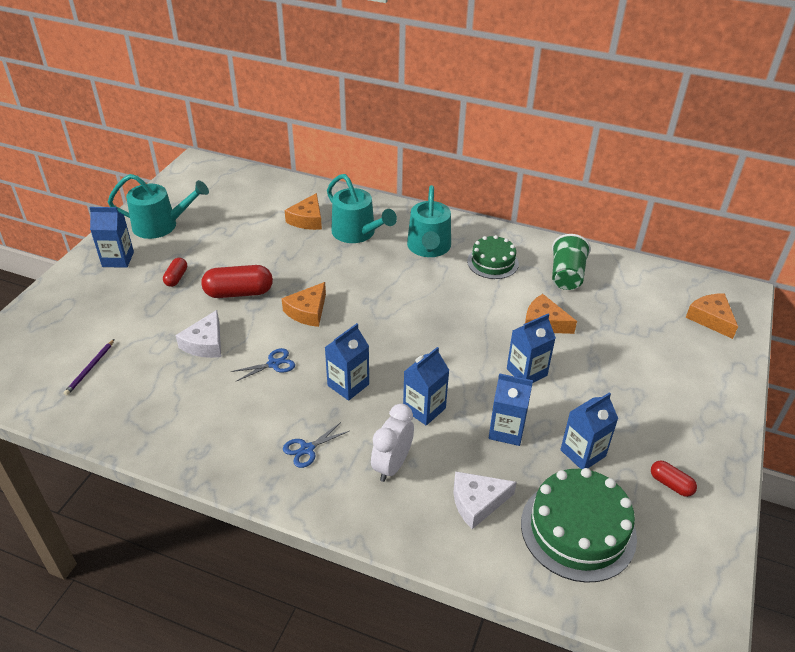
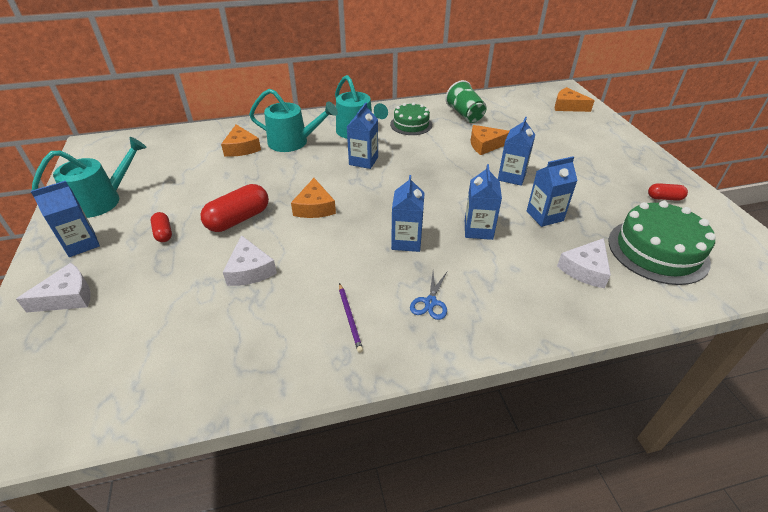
camera: 35 degrees left, 0 degrees up
purple pencil [64,339,115,395] -> purple pencil moved to [339,283,363,353]
blue scissors [231,348,295,382] -> none
white clock [371,404,414,482] -> none
blue carton [560,392,618,469] -> blue carton moved to [347,103,378,169]
none -> white cheese [16,263,91,313]

